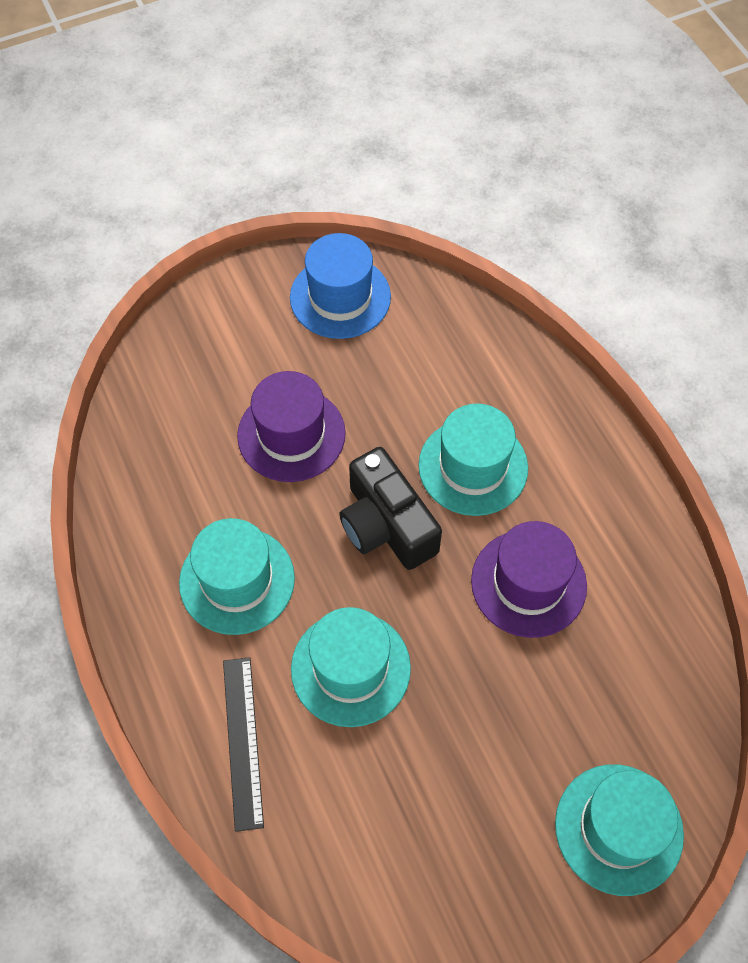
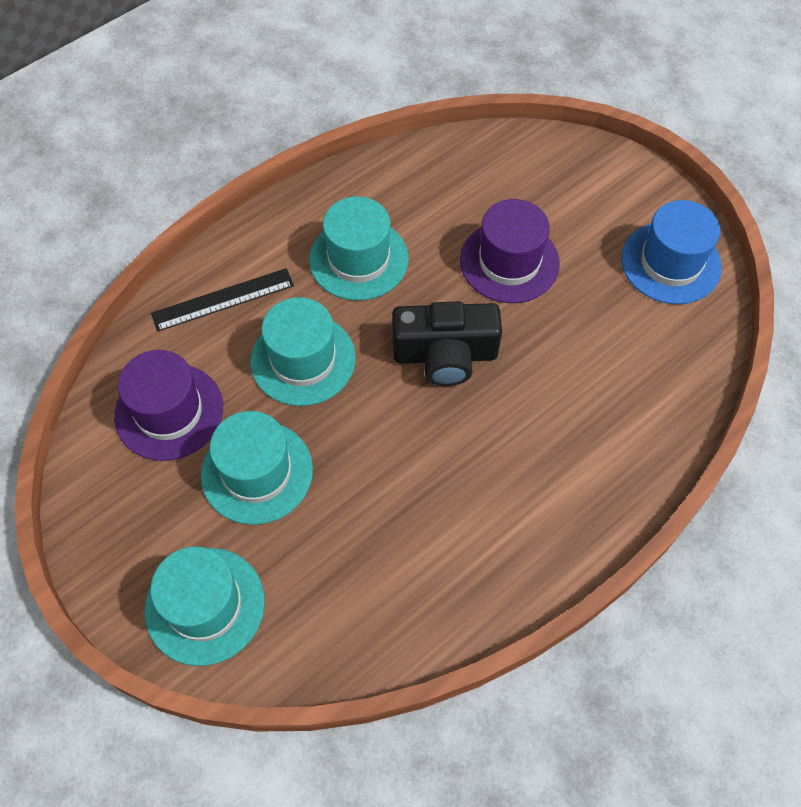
camera: 75 degrees right, 0 degrees up
black camera [339,447,442,570] -> black camera turned 135 degrees counterclockwise [392,301,502,386]
turquoise hat [418,403,528,516] -> turquoise hat moved to [201,411,313,525]
purple hat [471,521,587,638] -> purple hat moved to [114,350,223,461]

